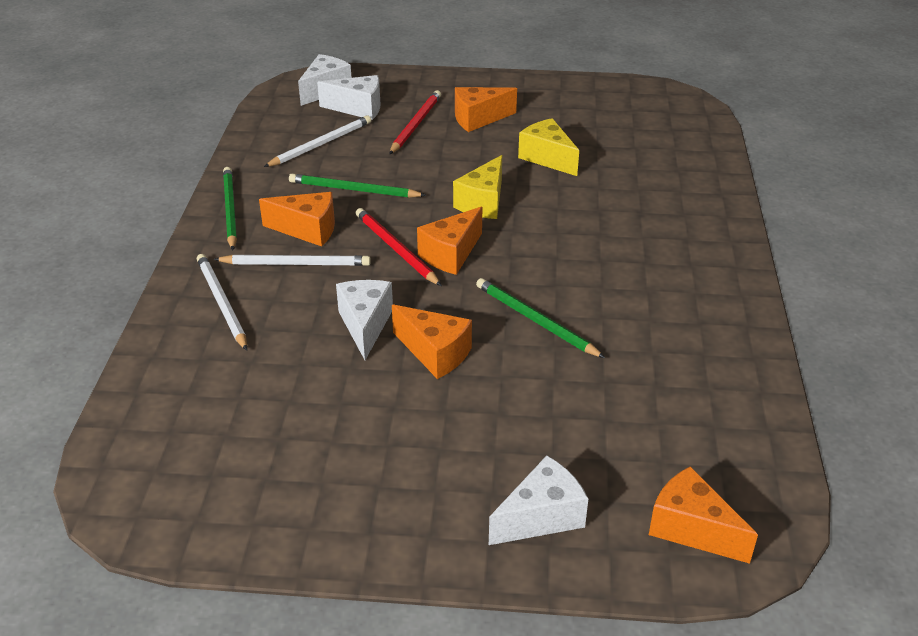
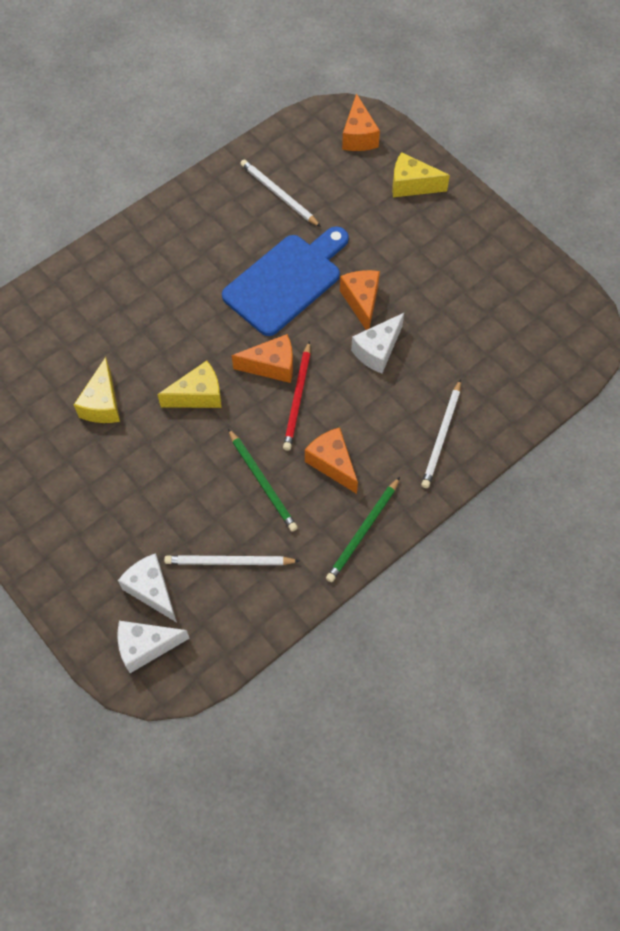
camera: 135 degrees left, 25 degrees up
white pencil [214,255,371,266] -> white pencil moved to [240,159,321,227]
red pencil [389,90,441,154] -> none
orange cheese [455,87,517,132] -> none
green pencil [476,278,605,358] -> blue cutting board [222,226,349,336]
white cheese [489,455,588,545] -> yellow cheese [392,152,450,197]

